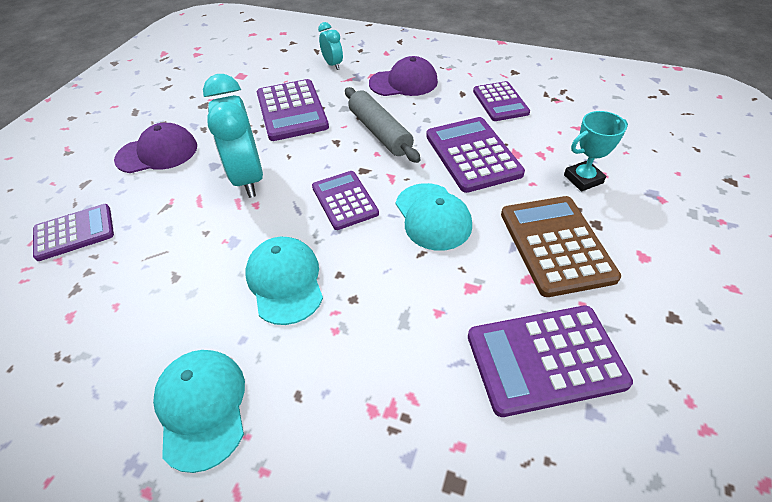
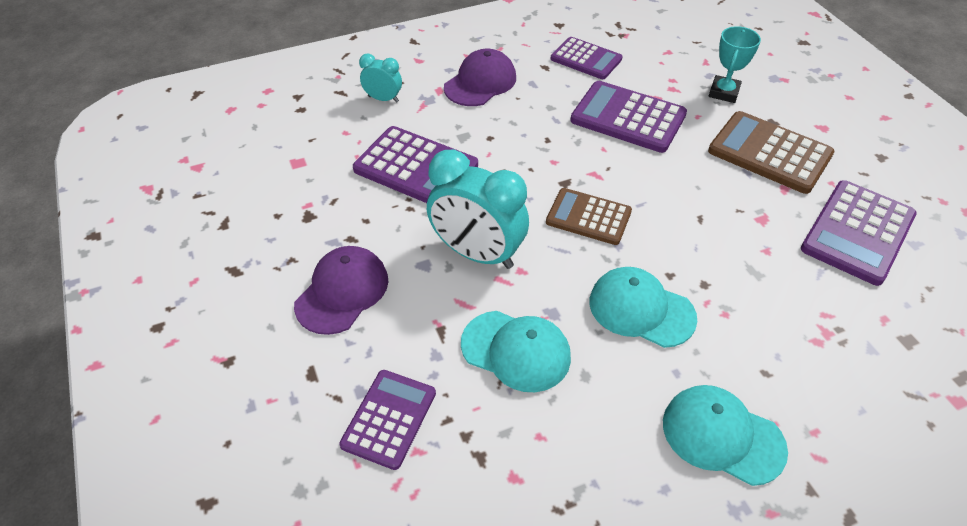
camera: 45 degrees left, 0 degrees up
purple calculator [312,171,379,230] -> brown calculator [546,188,632,245]
grey rolling pin [345,87,421,163] -> none
turquoise cap [396,183,472,251] -> turquoise cap moved to [461,311,571,392]

